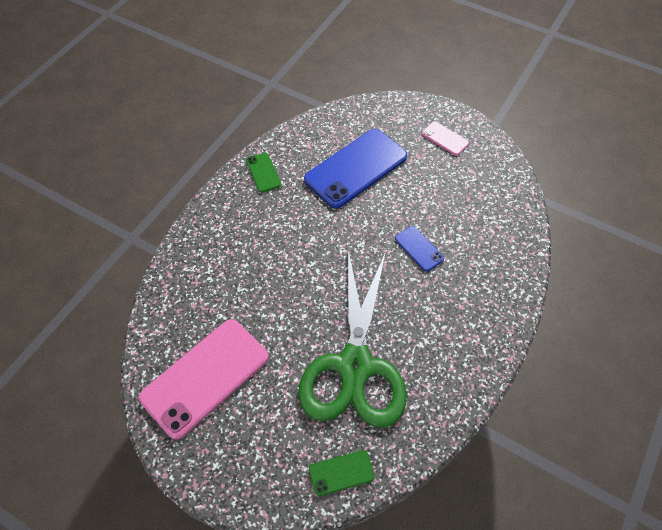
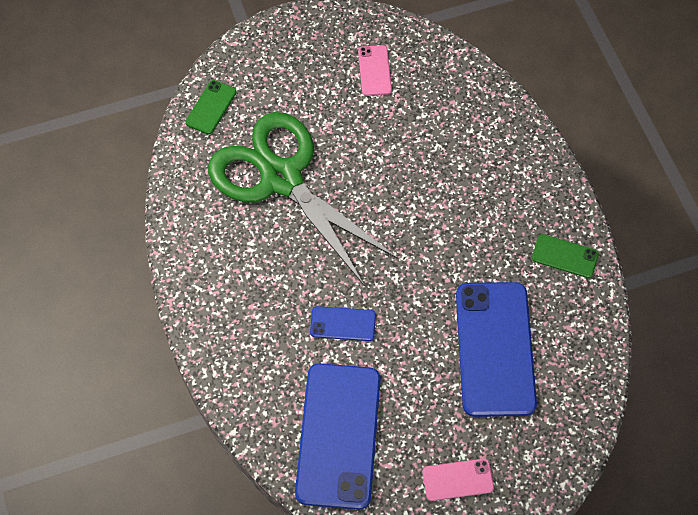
camera: 130 degrees right, 5 degrees up
pink phone [139,319,269,440] -> pink phone [358,45,392,96], size x0.46
none -> blue phone [295,363,381,510]

